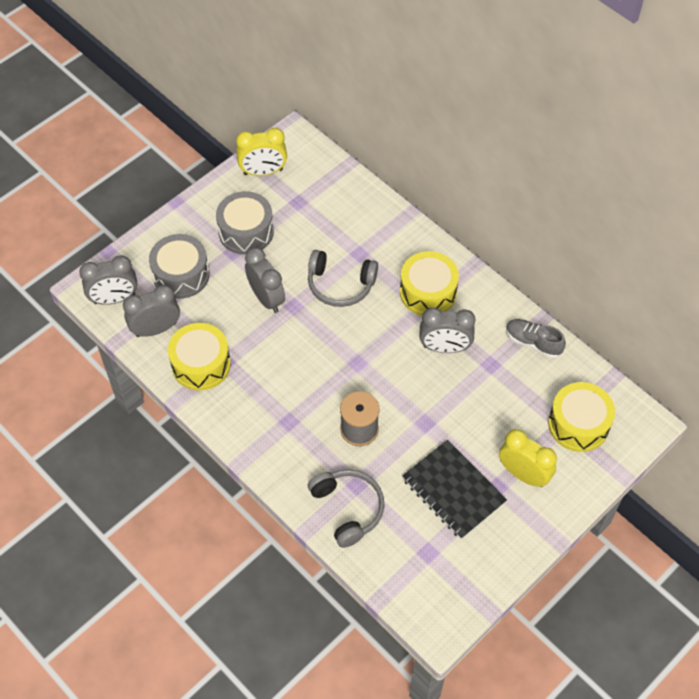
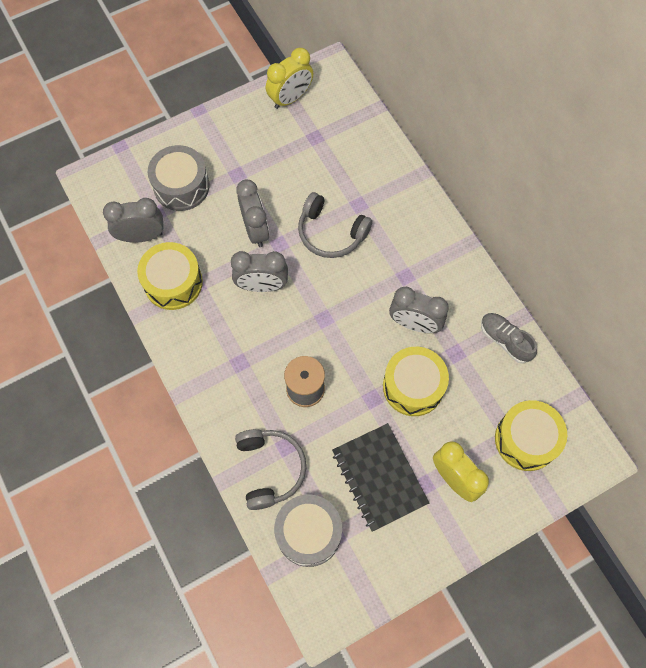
camera: 15 degrees right, 10 degrees up
grey clock [79,256,137,305] -> grey clock moved to [231,251,288,292]
grey drum [216,191,274,255] -> grey drum moved to [274,495,342,567]
yellow clock [236,128,287,176] -> yellow clock turned 45 degrees counterclockwise [266,48,313,109]
yellow drum [400,251,459,316] -> yellow drum moved to [383,347,449,416]

